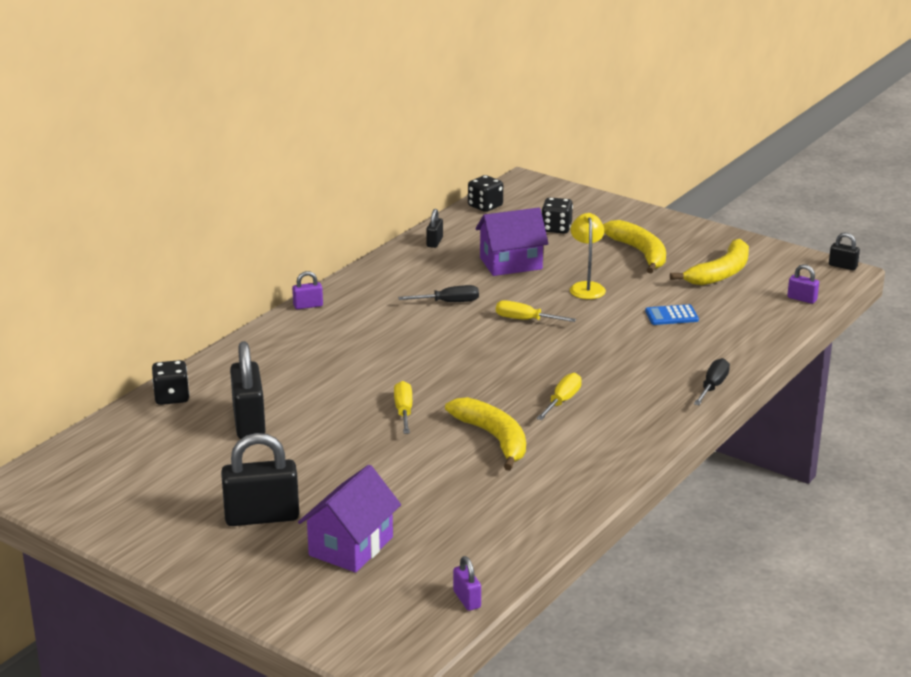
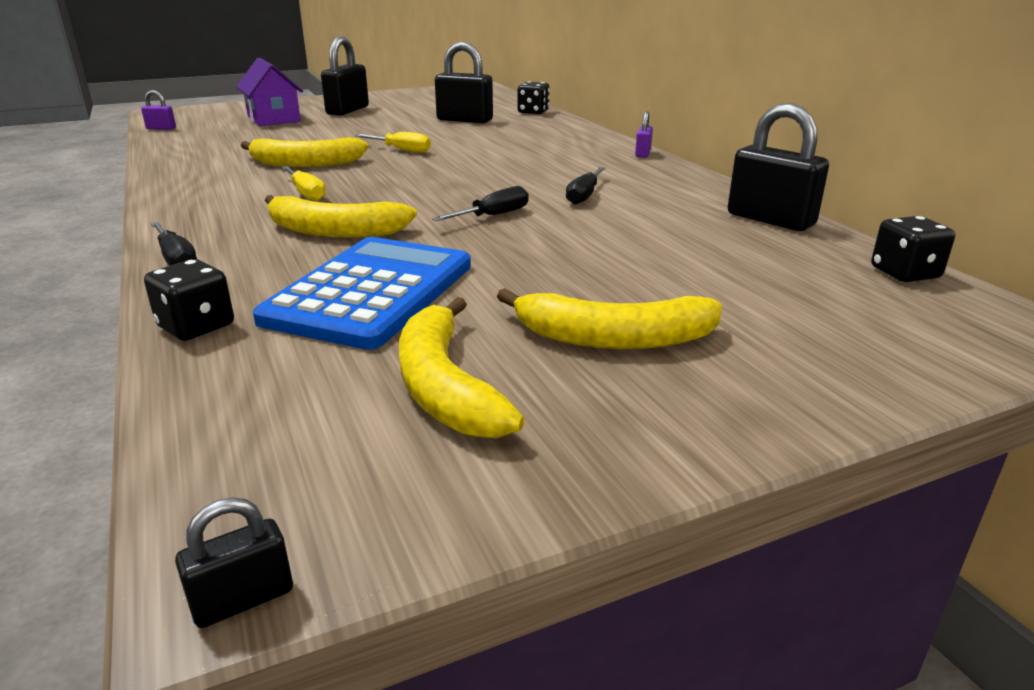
camera: 120 degrees right, 0 degrees up
black padlock [426,209,443,248] -> black padlock [728,103,829,231], size x2.07
purple house [475,208,548,276] -> none
yellow screwdriver [496,300,576,322] -> black screwdriver [432,186,529,221]
black dice [542,197,573,234] -> black dice moved to [144,259,234,341]
yellow lamp [570,213,606,299] -> none
blue calculator [645,304,699,325] -> blue calculator [253,237,471,350], size x2.43
purple padlock [787,264,819,304] -> none
none -> yellow banana [265,195,417,238]

